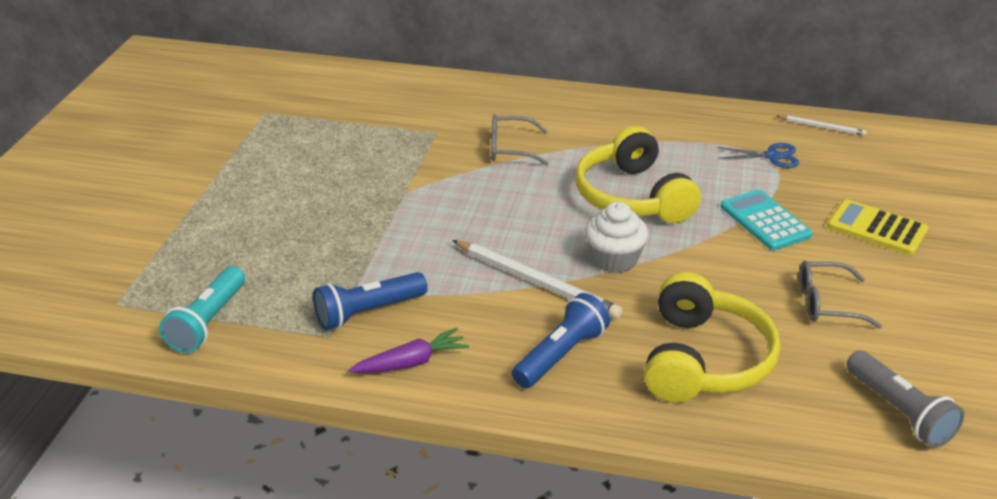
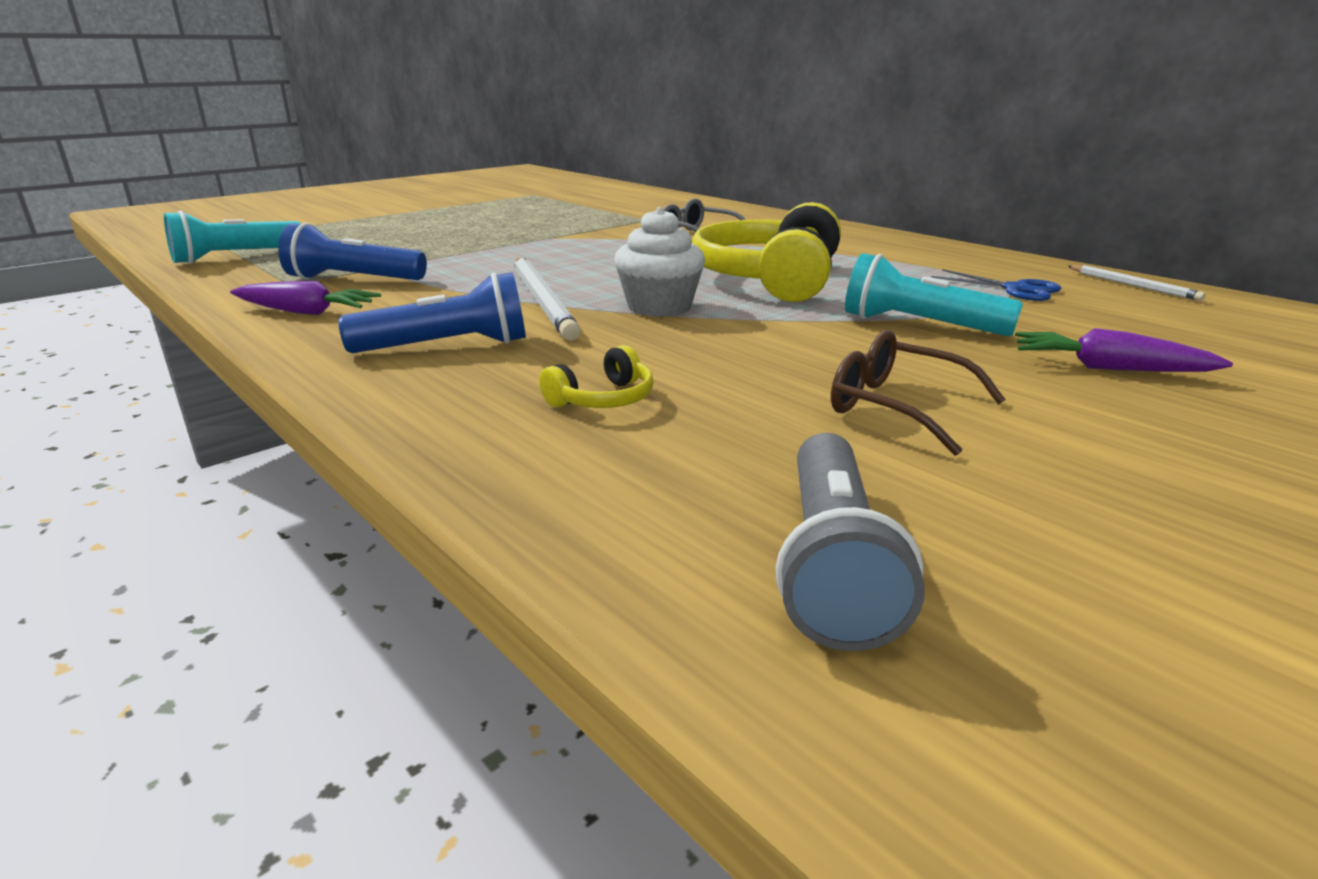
camera: 35 degrees right, 10 degrees down
yellow headphones [644,272,780,403] -> yellow headphones [539,345,654,408], size x0.42
turquoise calculator [720,189,813,251] -> turquoise flashlight [845,253,1023,336]
grey glasses [800,261,882,329] -> brown glasses [831,330,1006,456]
yellow calculator [827,199,928,255] -> purple carrot [1015,328,1233,372]

